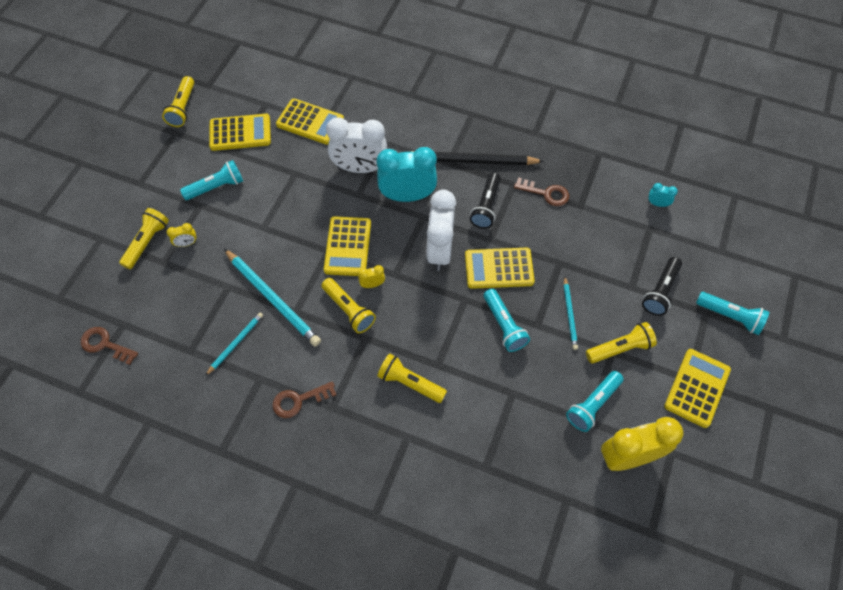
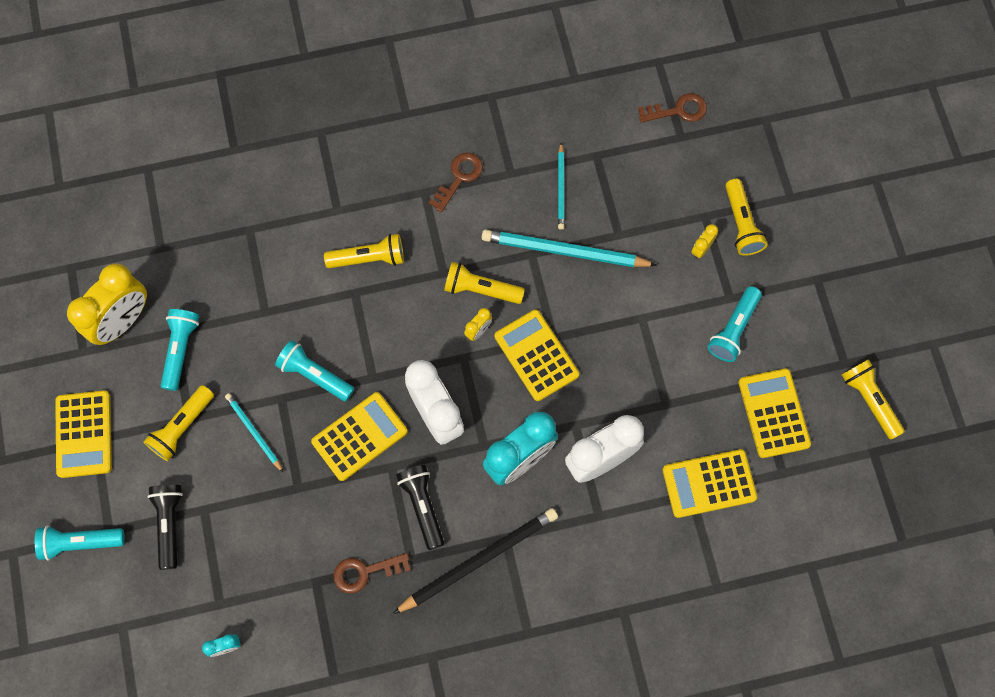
camera: 145 degrees right, 10 degrees up
yellow calculator [209,114,271,151] -> yellow calculator turned 120 degrees clockwise [738,368,811,458]

